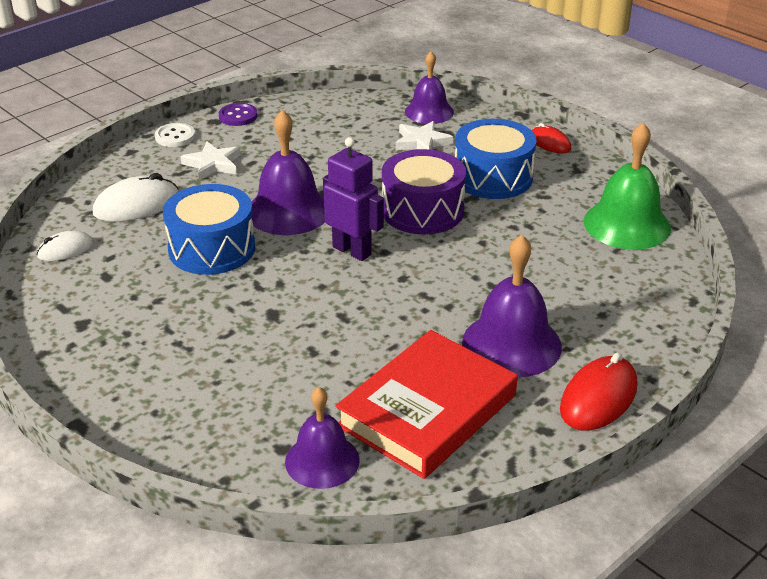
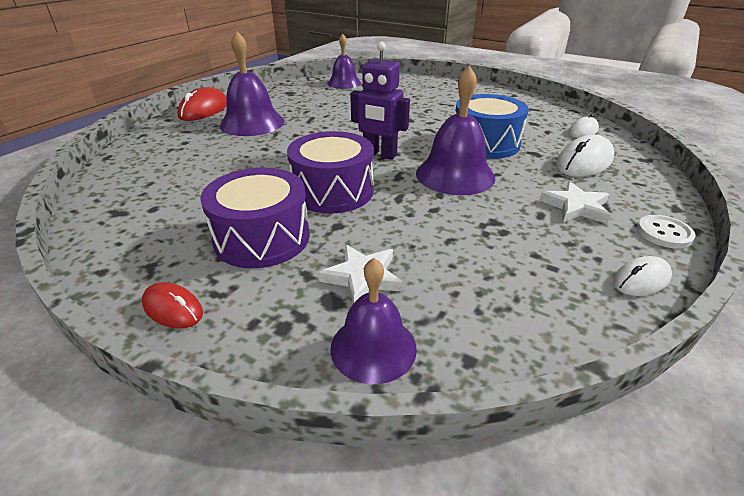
camera: 165 degrees right, 0 degrees up
purple button [219,103,258,126] -> white mouse [613,256,672,296]
red book [335,330,518,479] -> none
blue drum [455,119,537,199] -> purple drum [200,168,310,268]
green bell [583,122,671,250] -> none

